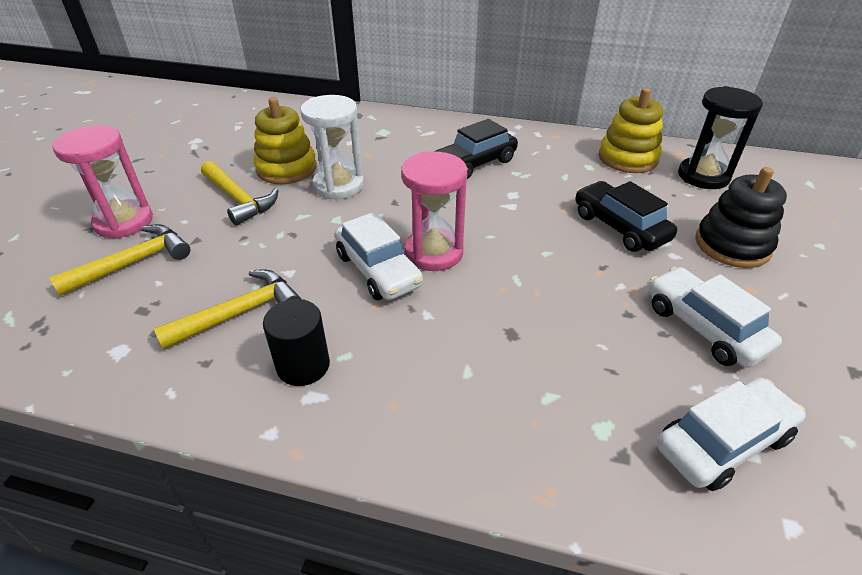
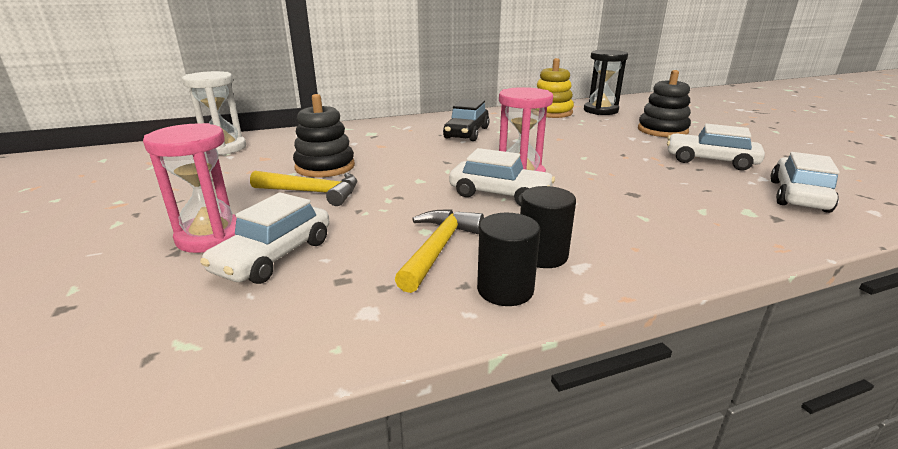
camera: 35 degrees left, 15 degrees down
yellow hammer [49,224,190,296] -> white car [200,193,329,284]
yellow stacking toy [254,97,317,184] -> black stacking toy [293,94,355,177]
white hourglass [300,95,364,200] -> white hourglass moved to [182,71,246,155]
black car [575,181,677,252] -> none
none -> black cylinder [477,213,540,306]

